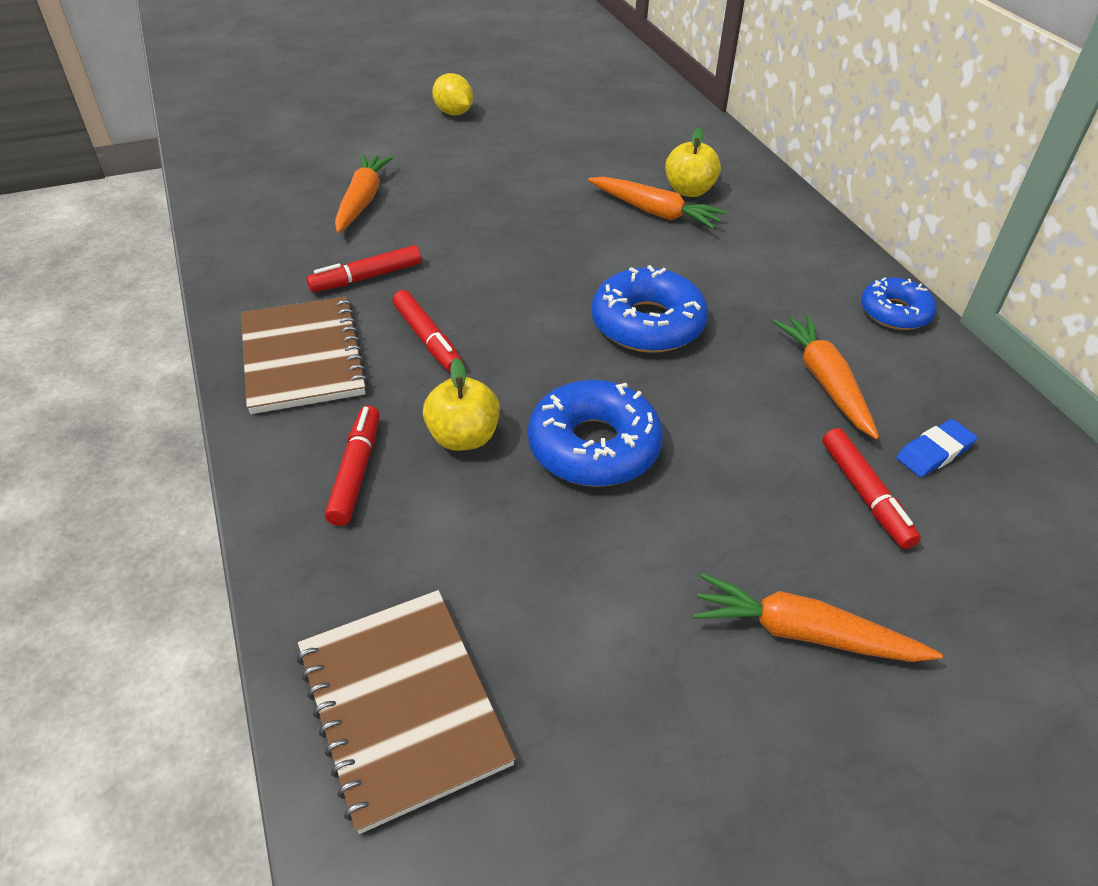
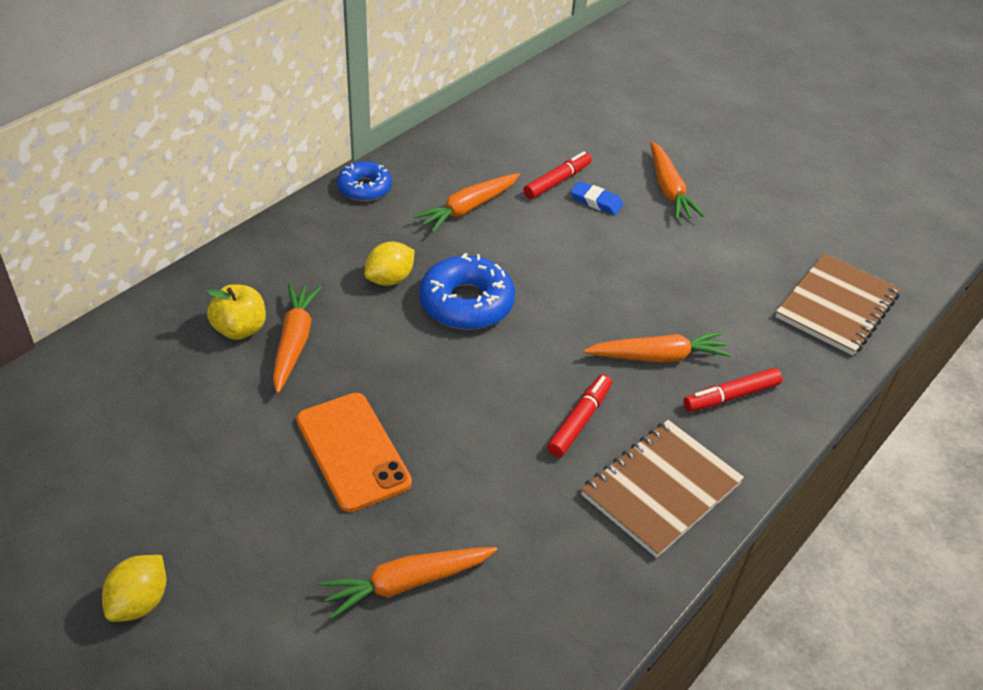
camera: 120 degrees left, 0 degrees up
red marker [306,245,421,292] -> none
yellow apple [423,358,500,451] -> orange carrot [583,331,732,363]
blue donut [528,380,663,487] -> none
blue eraser [896,419,977,477] -> blue eraser moved to [570,181,623,215]
none -> orange phone [296,393,412,512]
none -> yellow lemon [365,242,414,286]

